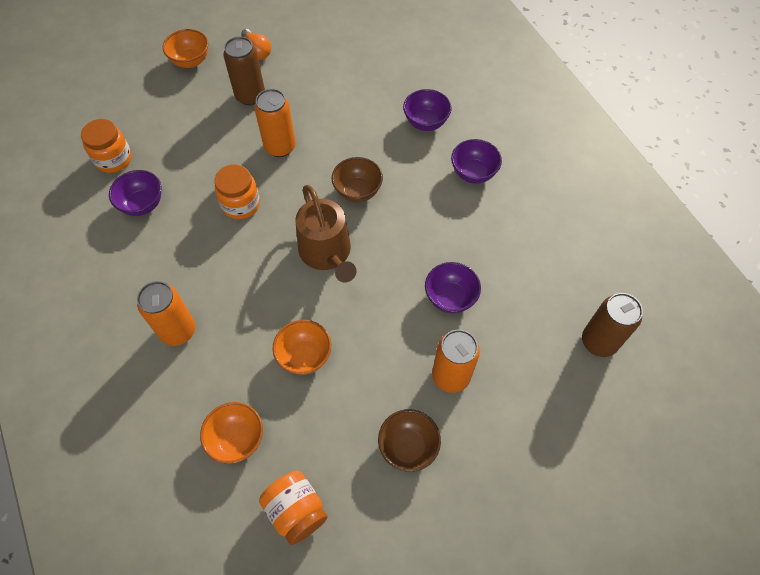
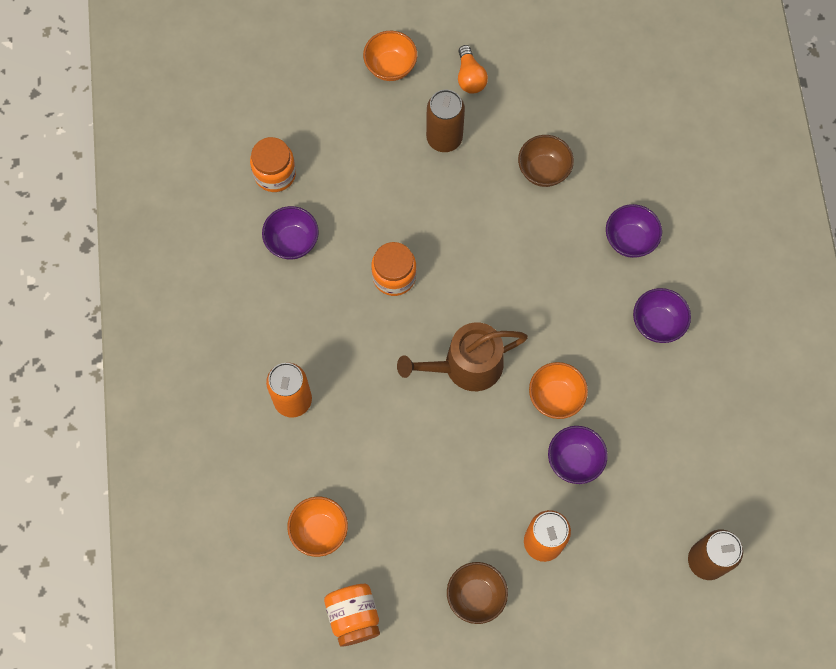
camera: 20 degrees right, 10 degrees up
orange can [254,89,296,157] -> none
orange bowl [273,320,331,375] -> orange bowl moved to [529,362,588,419]
brown watering can [296,185,357,282] -> brown watering can turned 75 degrees clockwise [397,322,528,391]
brown bowl [331,157,383,202] -> brown bowl moved to [518,135,574,187]

